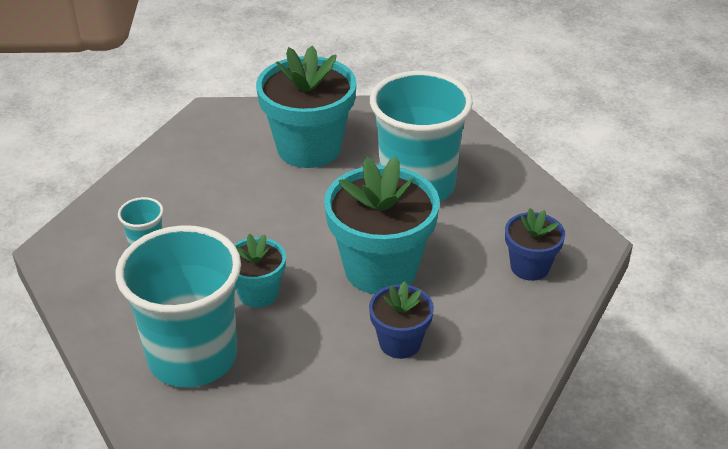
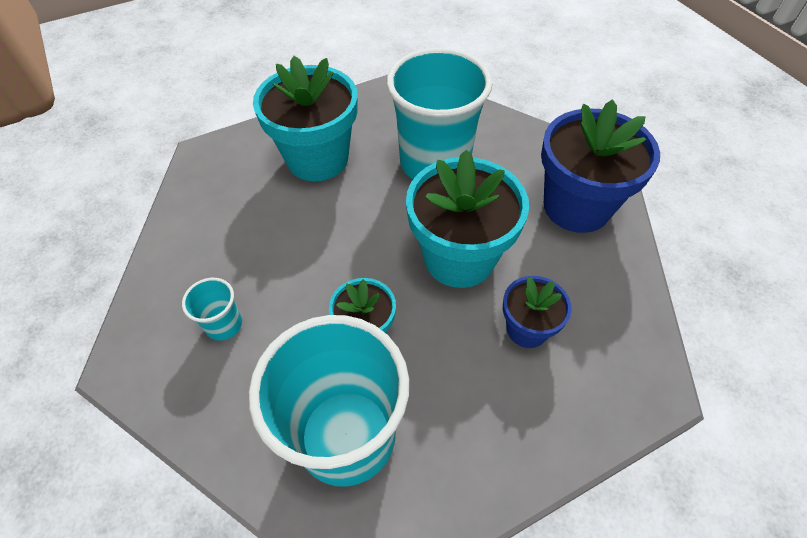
camera: 25 degrees left, 15 degrees up
blue flower pot [505,208,565,281] -> blue flower pot [541,99,660,233], size x1.87

